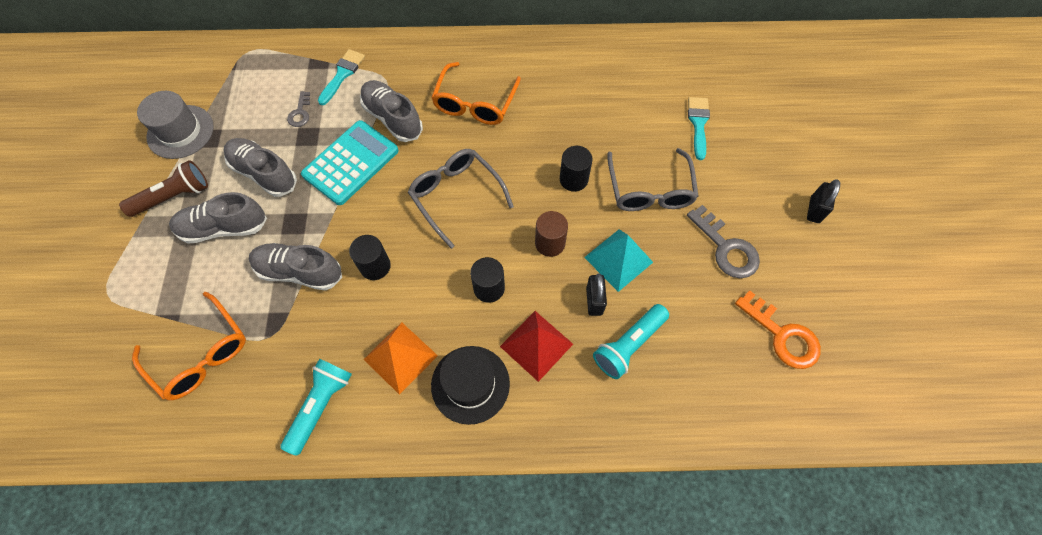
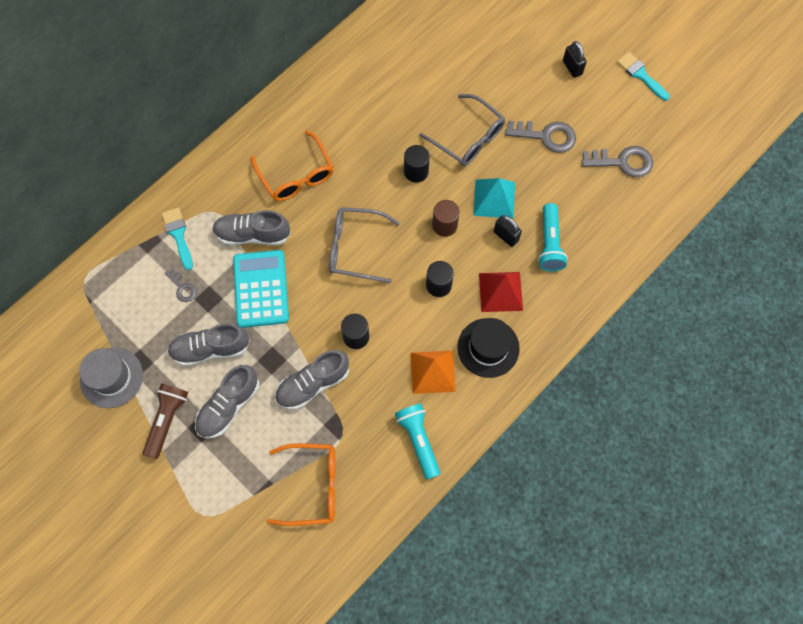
camera: 45 degrees left, 5 degrees up
turquoise brush [688,97,710,160] -> turquoise brush moved to [617,52,670,101]
orange key [735,290,821,369] -> grey key [582,146,653,177]

